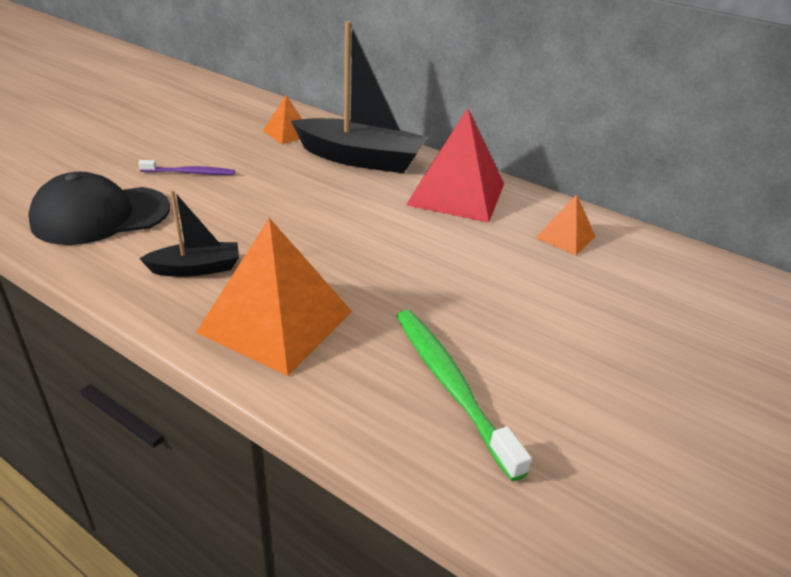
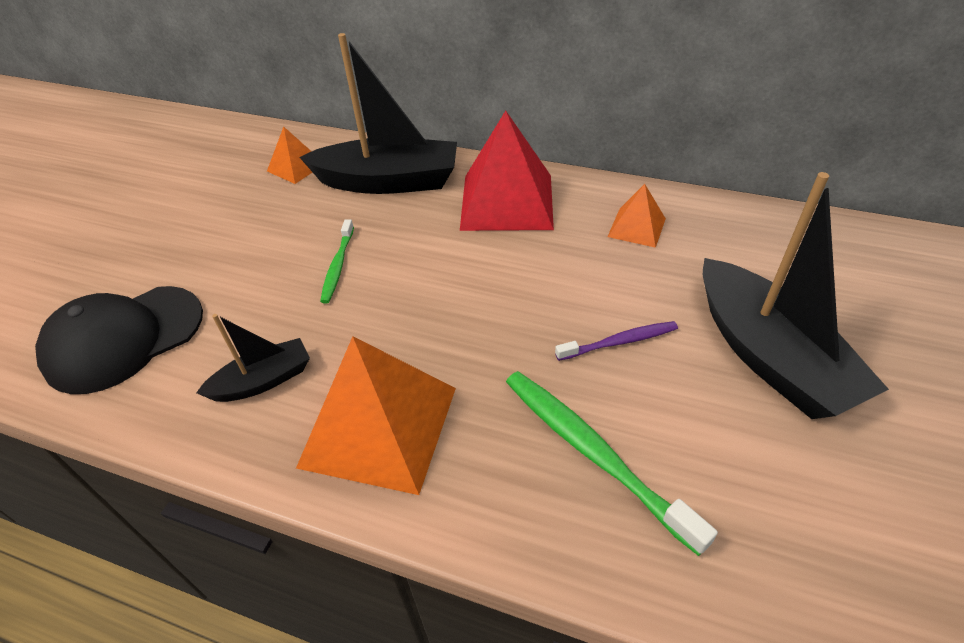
camera: 10 degrees left, 10 degrees up
purple toothbrush [138,160,235,175] -> purple toothbrush moved to [555,321,678,361]
none -> green toothbrush [320,219,354,304]
none -> black boat [703,172,889,419]

